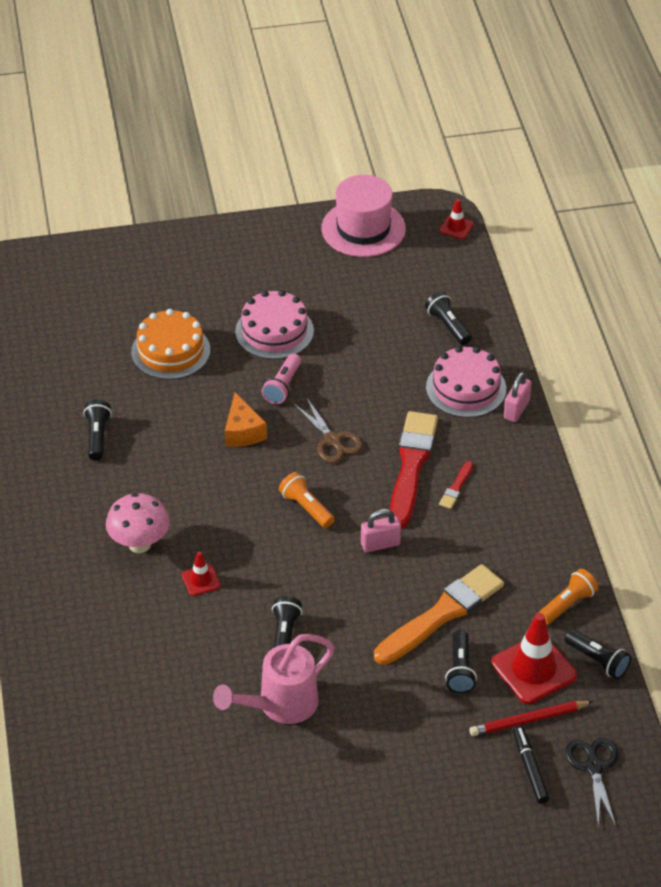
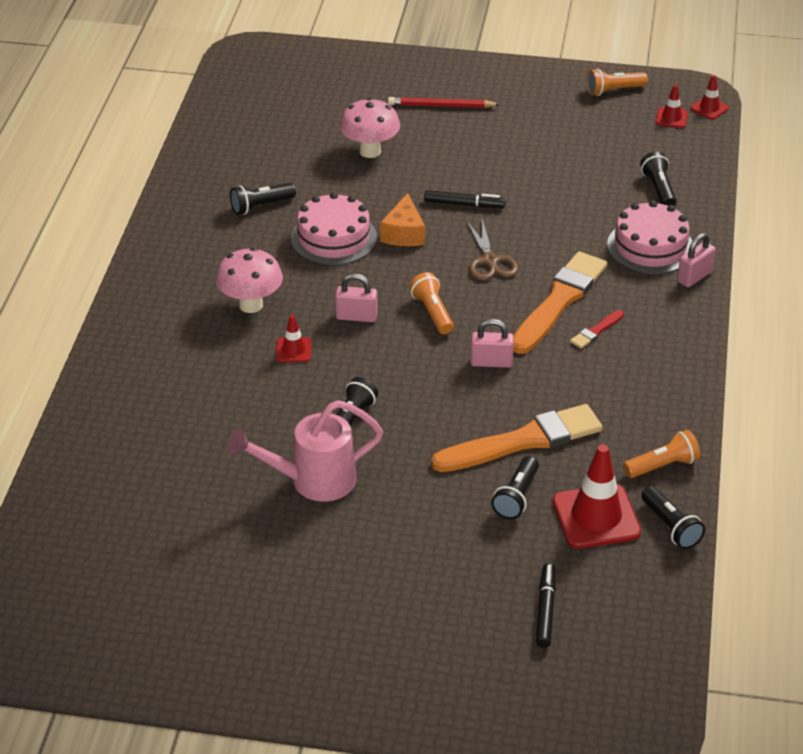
camera: 20 degrees right, 5 degrees down
black flashlight [83,400,112,461] -> black flashlight turned 135 degrees counterclockwise [230,183,296,215]
orange cake [131,309,210,379] -> pink mushroom [340,98,400,158]
pink cake [235,290,314,359] -> pink cake moved to [291,192,377,265]
pink flashlight [261,353,301,404] -> black marker [424,190,505,208]
pink hat [321,175,406,257] -> orange flashlight [586,68,648,96]
red brush [390,411,438,529] -> orange brush [513,251,607,354]
red pencil [470,701,594,736] -> red pencil moved to [388,97,501,108]
black scissors [565,738,618,827] -> none
none -> pink padlock [335,273,378,322]
none -> red traffic cone [655,85,688,128]

